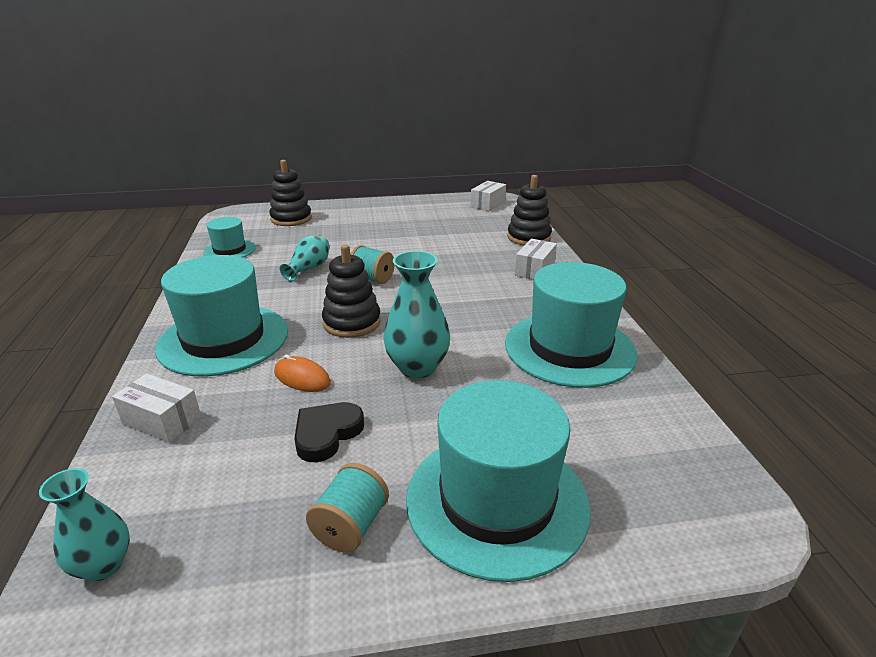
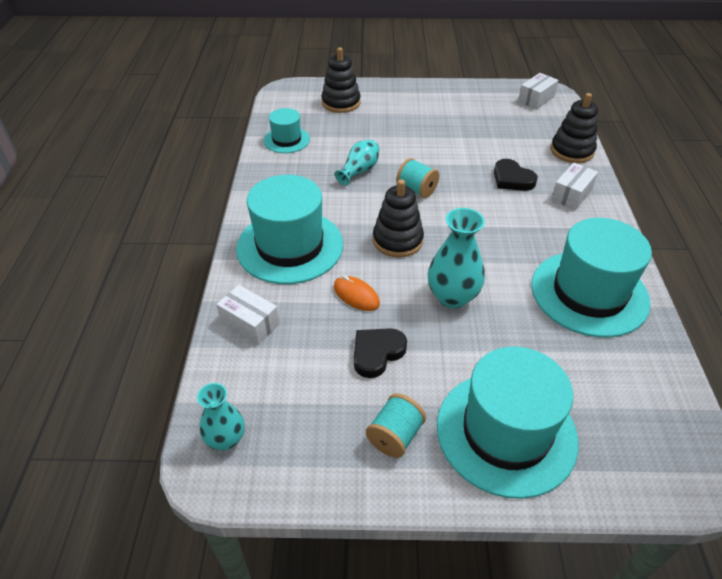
camera: 10 degrees right, 15 degrees up
none -> black heart [494,159,538,191]

